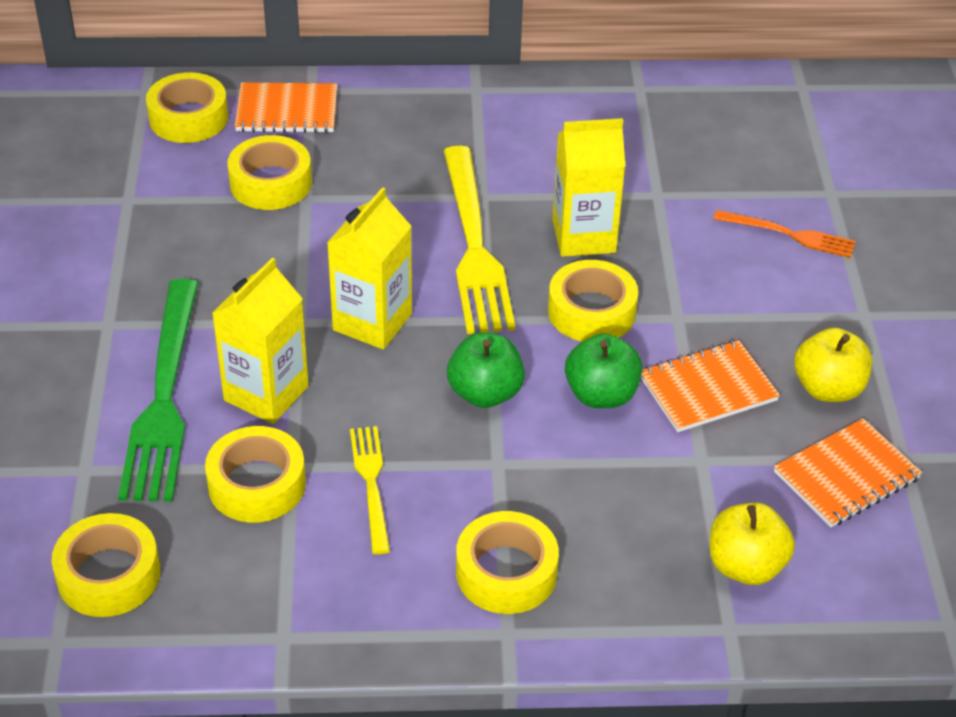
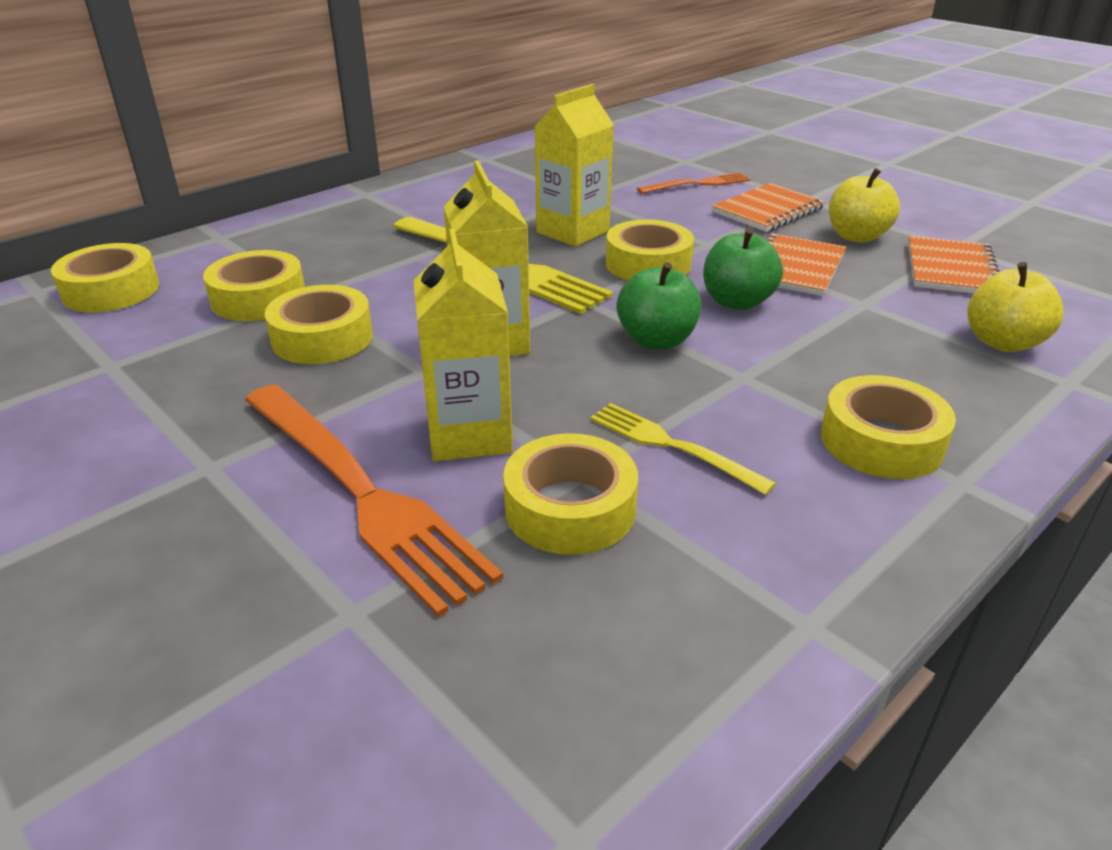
camera: 40 degrees left, 10 degrees down
yellow tape [52,513,160,617] -> yellow tape moved to [265,285,373,364]
green fork [118,279,199,502] -> orange fork [245,385,503,617]
orange notebook [235,83,337,133] -> orange notebook moved to [712,183,825,232]

